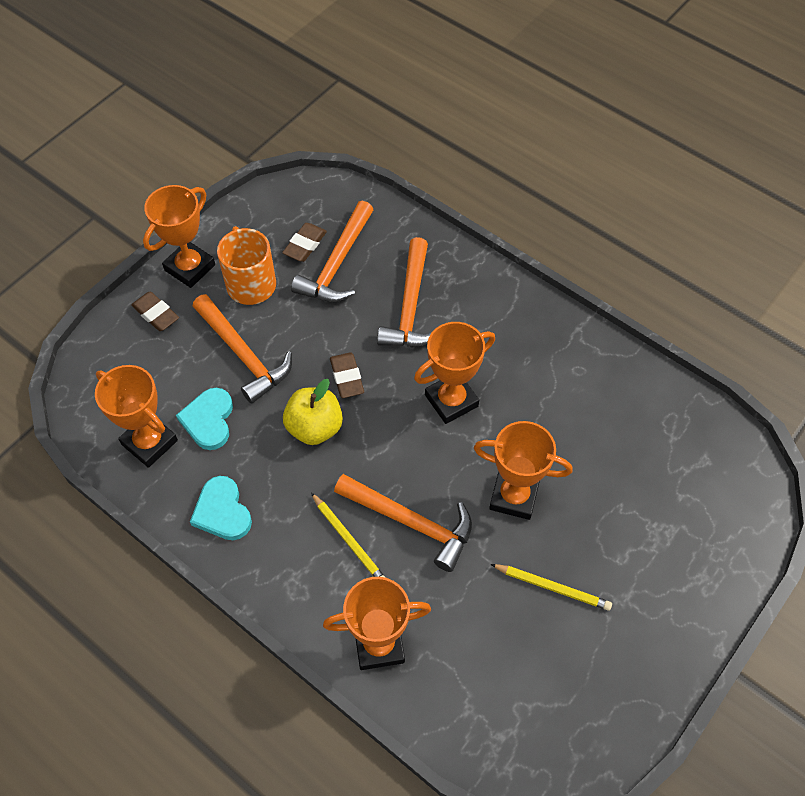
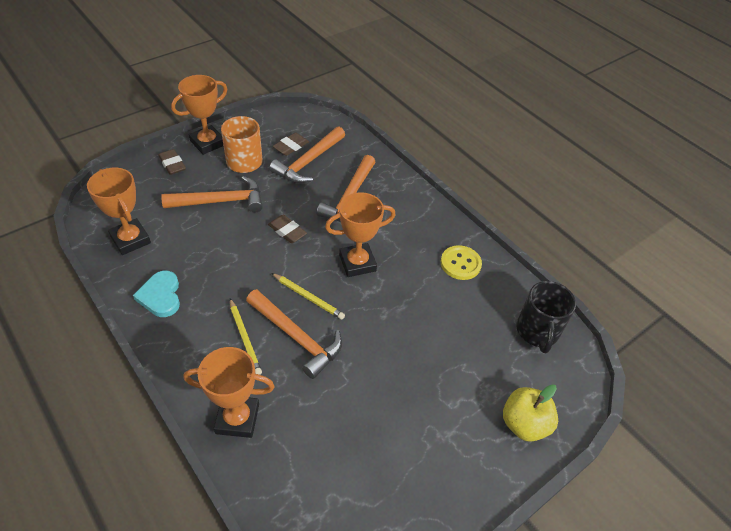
camera: 10 degrees right, 10 degrees down
turquoise heart [176,388,233,450] -> none
orange hammer [193,294,292,404] -> orange hammer turned 75 degrees counterclockwise [161,176,263,213]
yellow apple [283,379,343,445] -> yellow apple moved to [503,384,558,442]
brown eraser [330,352,364,398] -> brown eraser turned 45 degrees counterclockwise [268,214,307,243]
orange trophy [474,421,573,520] -> none
yellow pencil [490,564,612,611] -> yellow pencil moved to [271,273,345,320]
none -> yellow button [441,245,482,280]
none -> black mug [516,281,576,353]

